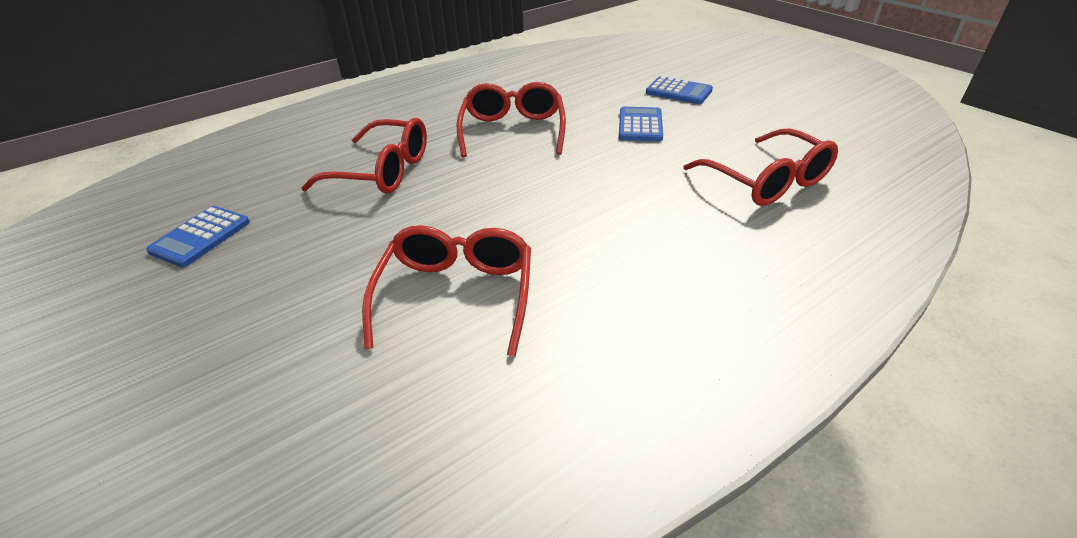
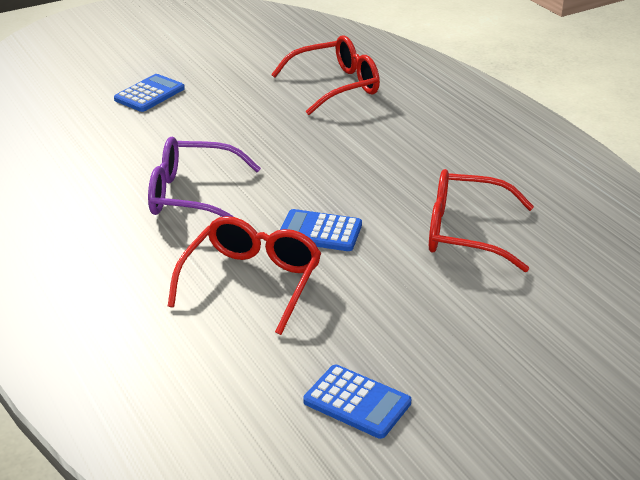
camera: 85 degrees left, 5 degrees down
red glasses [457,82,566,157] -> purple glasses [148,137,261,217]
blue calculator [619,107,663,141] -> blue calculator moved to [280,209,362,251]

